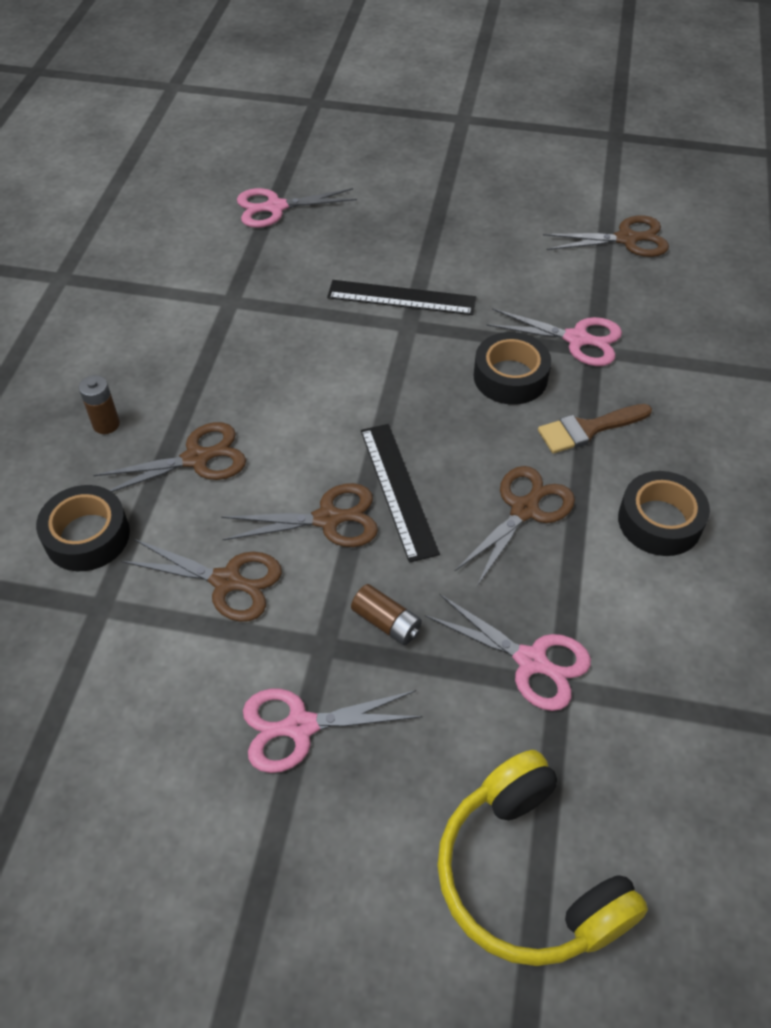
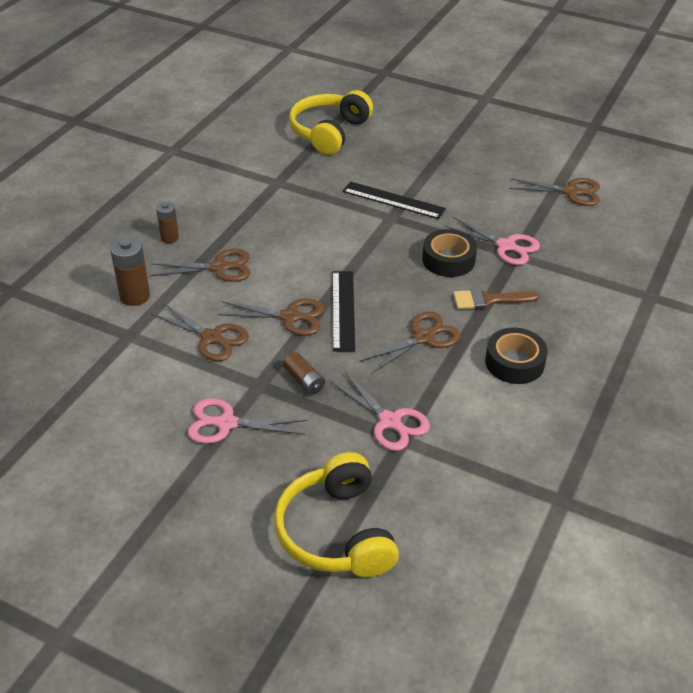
camera: 15 degrees right, 10 degrees down
black tape [36,485,130,571] -> brown battery [110,237,150,306]
pink scissors [237,188,357,228] -> yellow headphones [289,90,373,155]

